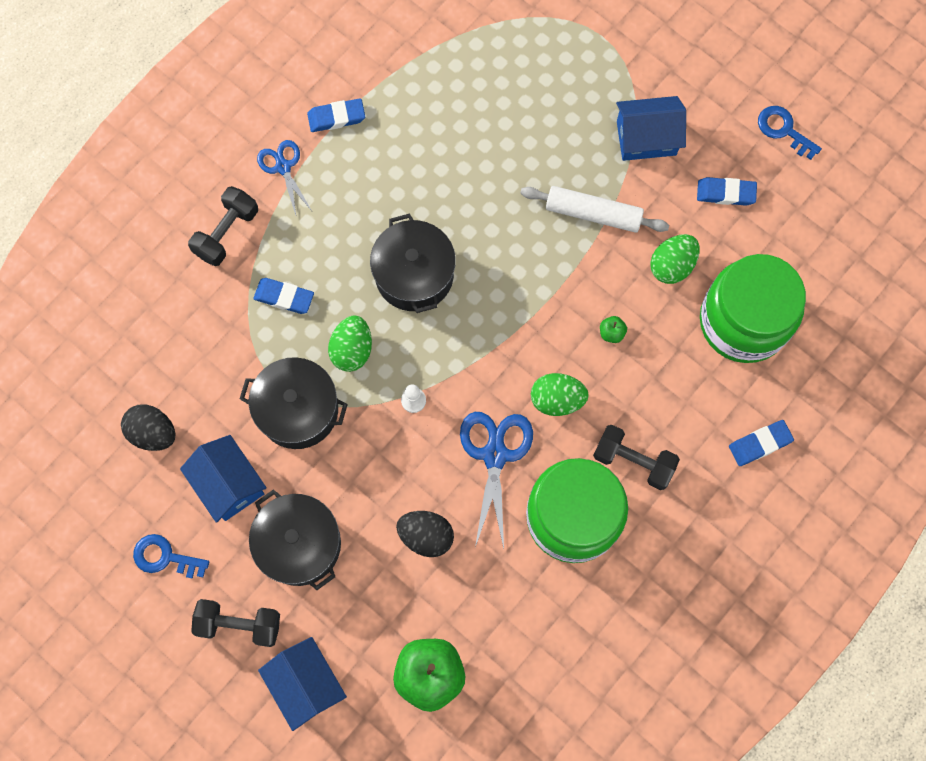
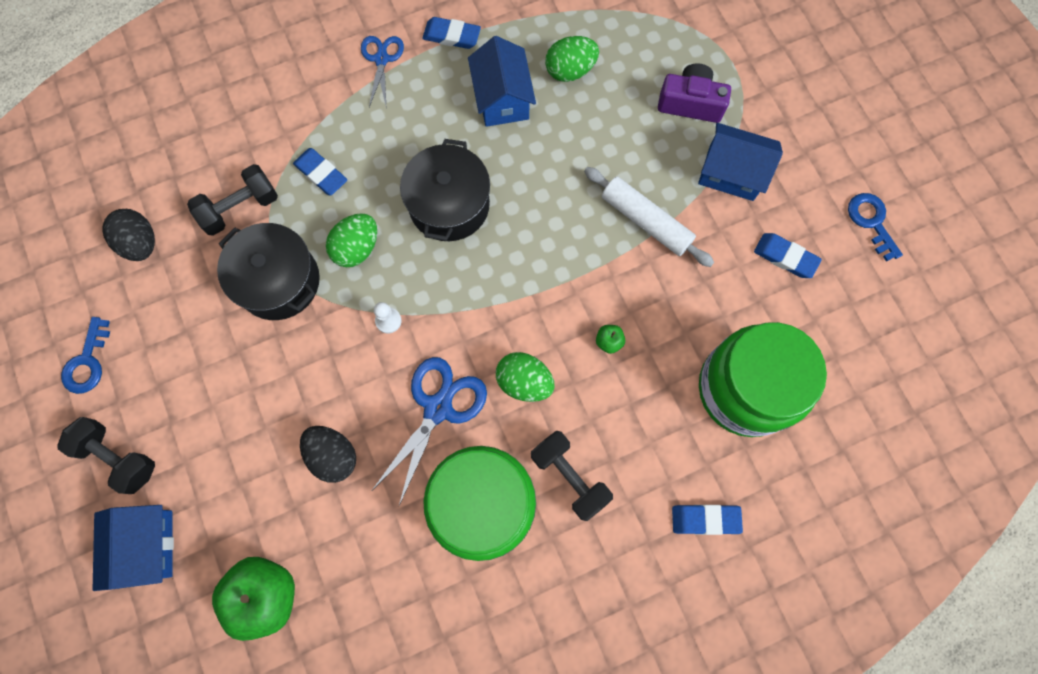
camera: 25 degrees right, 0 degrees up
blue key [133,534,209,579] -> blue key turned 120 degrees counterclockwise [61,317,110,394]
blue house [180,435,267,523] -> blue house moved to [468,36,536,127]
black dumbbell [188,186,258,266] -> black dumbbell moved to [187,164,278,236]
black pot [249,490,341,590] -> none
green egg [650,234,700,284] -> green egg moved to [545,36,599,82]
none -> purple camera [658,63,731,123]

